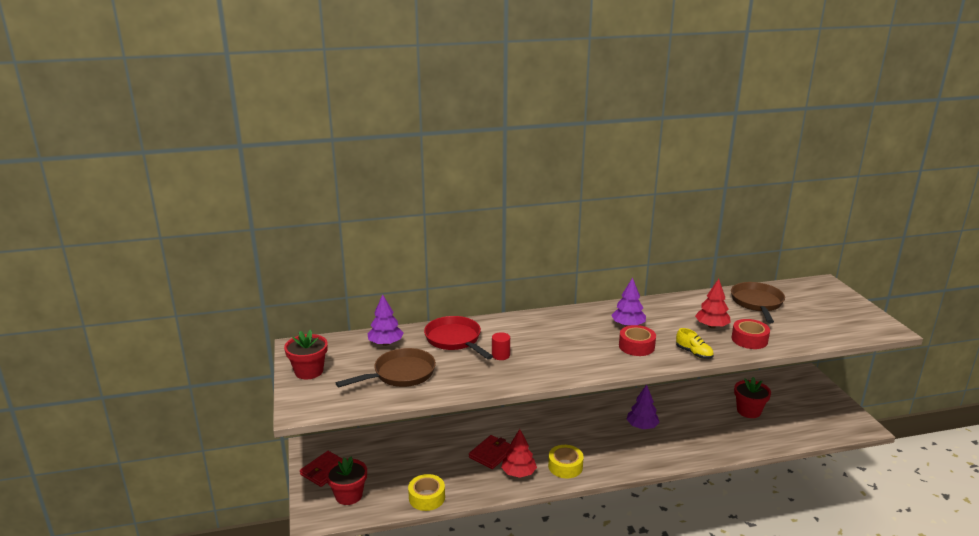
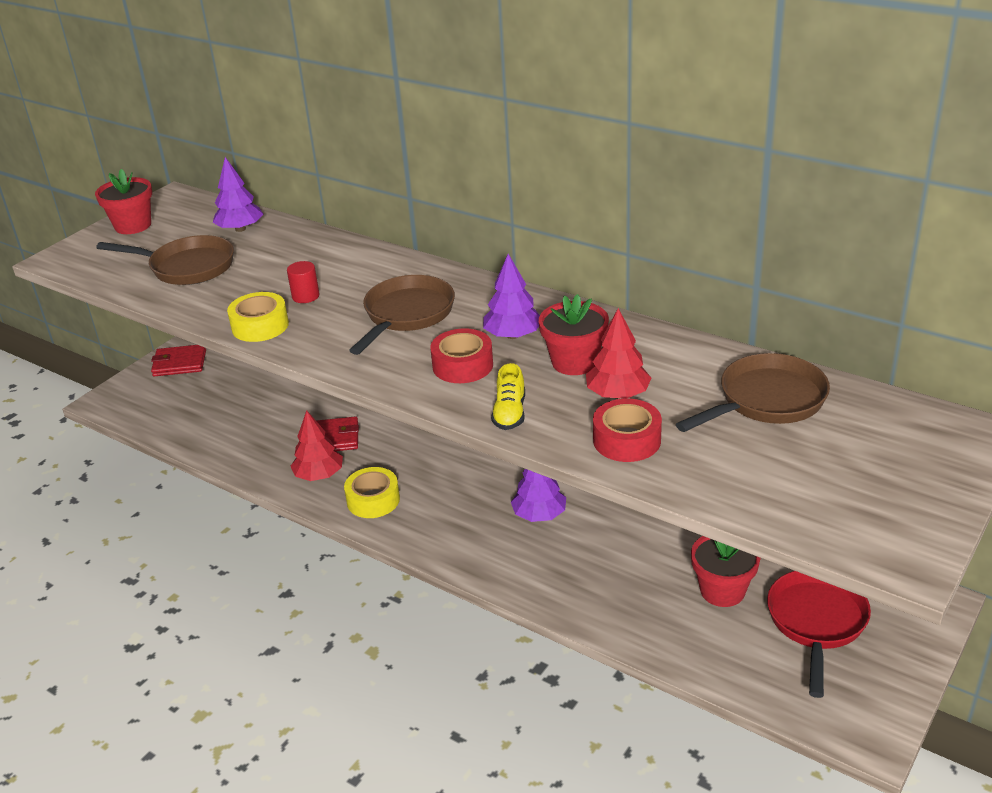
camera: 50 degrees right, 10 degrees up
red flower pot [326,457,367,505] -> red flower pot moved to [539,294,609,375]
yellow tape [408,474,445,511] -> yellow tape moved to [227,292,289,342]
red pan [424,316,493,360] -> red pan moved to [767,571,871,698]
none -> brown pan [349,275,455,355]

